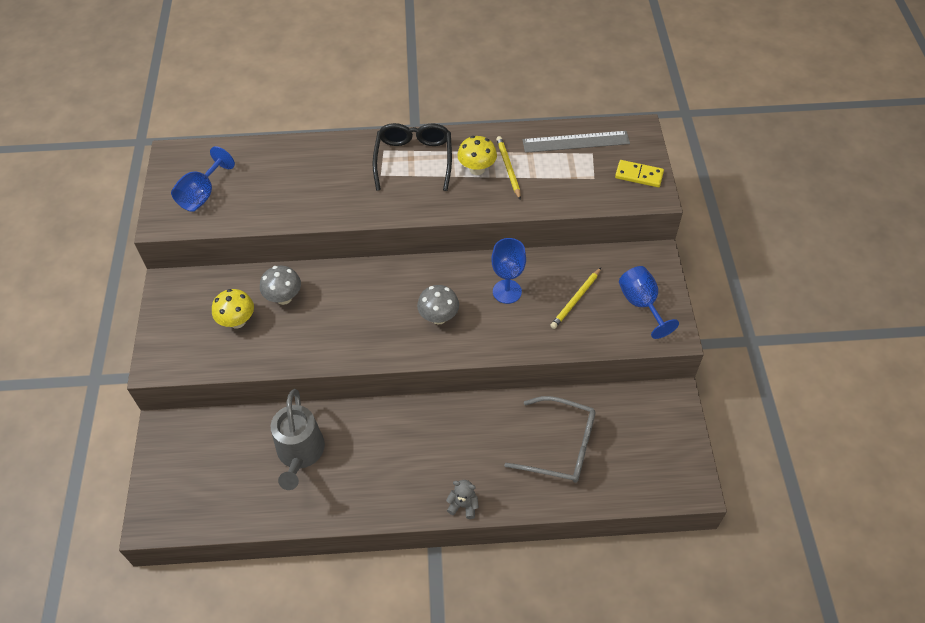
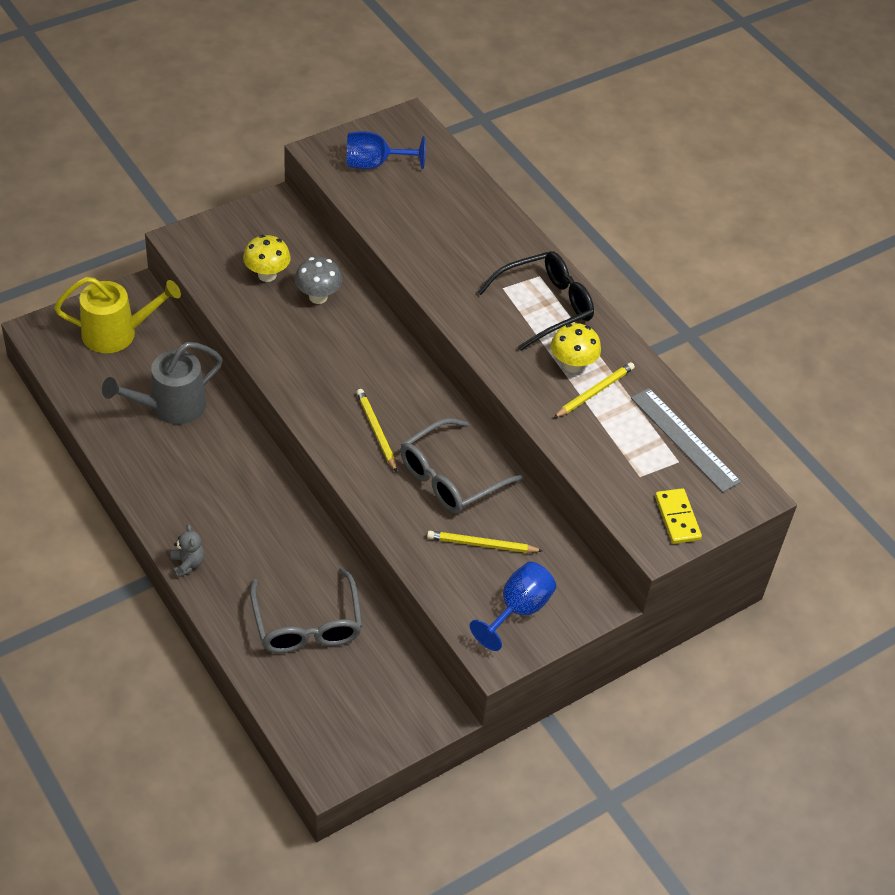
camera: 55 degrees right, 5 degrees down
grey mushroom [417,285,459,325] -> yellow pencil [356,389,397,472]
blue goblet [491,238,526,304] -> grey glasses [400,418,524,514]
none -> yellow watering can [54,277,181,353]

